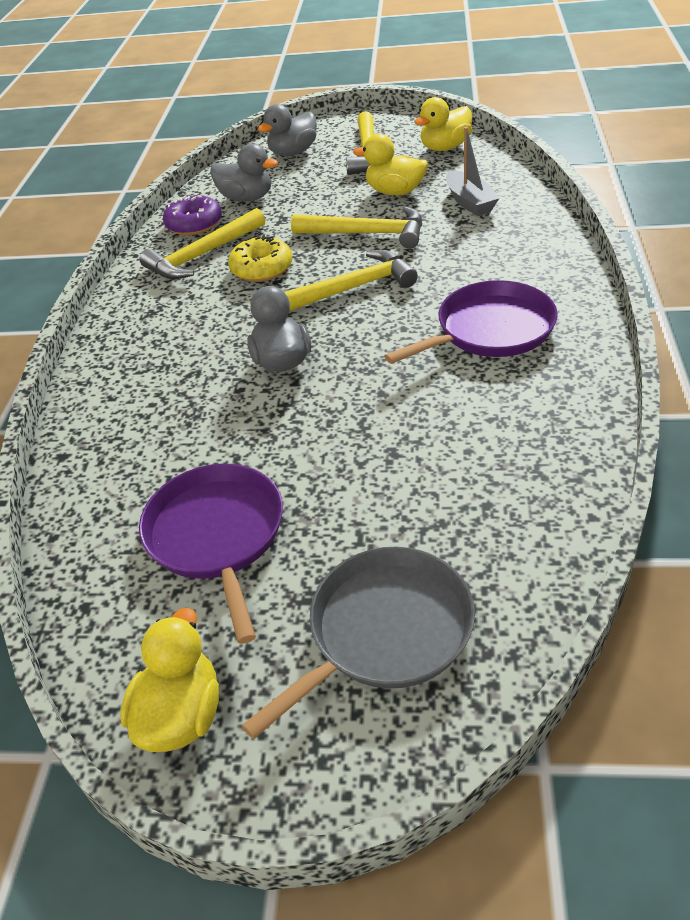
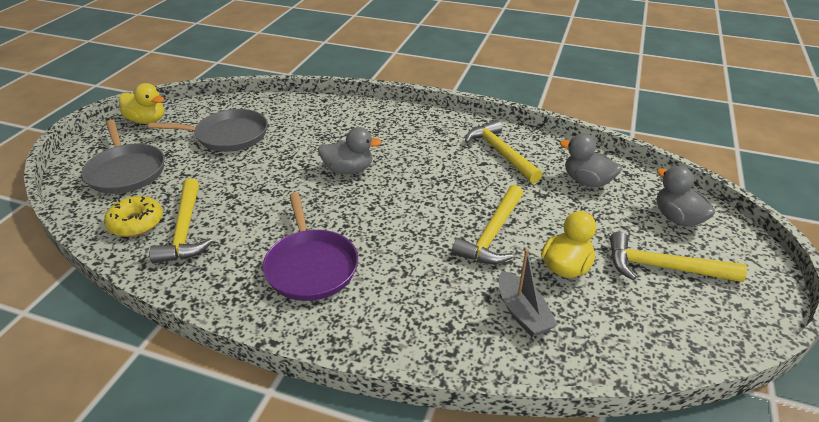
camera: 100 degrees right, 5 degrees down
purple pan [139,464,283,644] -> grey pan [148,109,268,152]
purple donut [163,195,222,236] -> none
grey duck [210,143,278,202] -> grey duck turned 90 degrees clockwise [560,134,622,187]
yellow donut [228,235,293,282] -> yellow donut moved to [104,196,163,237]
yellow hammer [284,250,418,311] -> yellow hammer moved to [149,178,213,264]
yellow duck [414,97,472,151] -> none
grey boat [446,127,499,216] -> grey boat turned 105 degrees counterclockwise [499,249,558,337]

